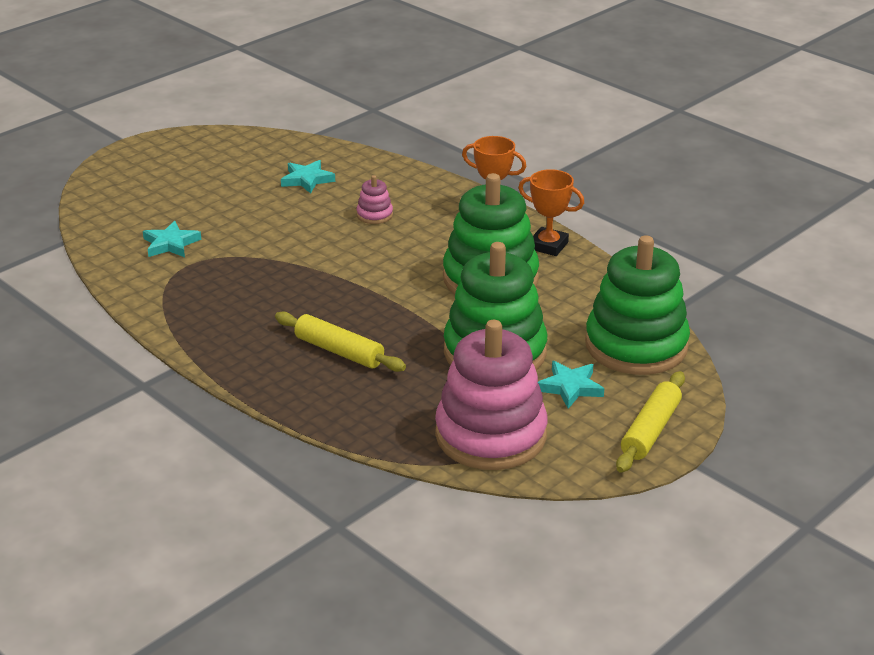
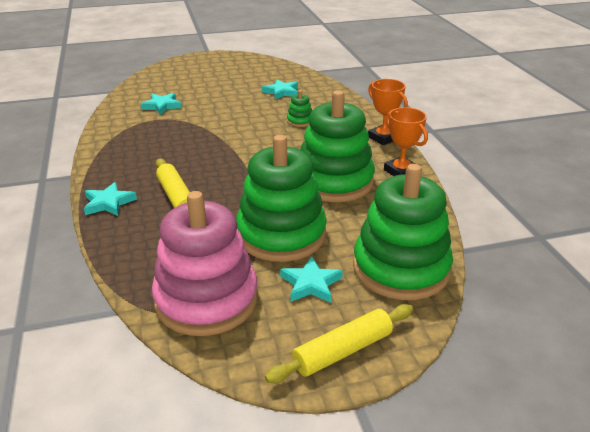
camera: 30 degrees right, 0 degrees up
pink stacking toy [357,175,393,224] -> green stacking toy [287,90,312,127]
none -> turquoise star [84,182,137,216]

